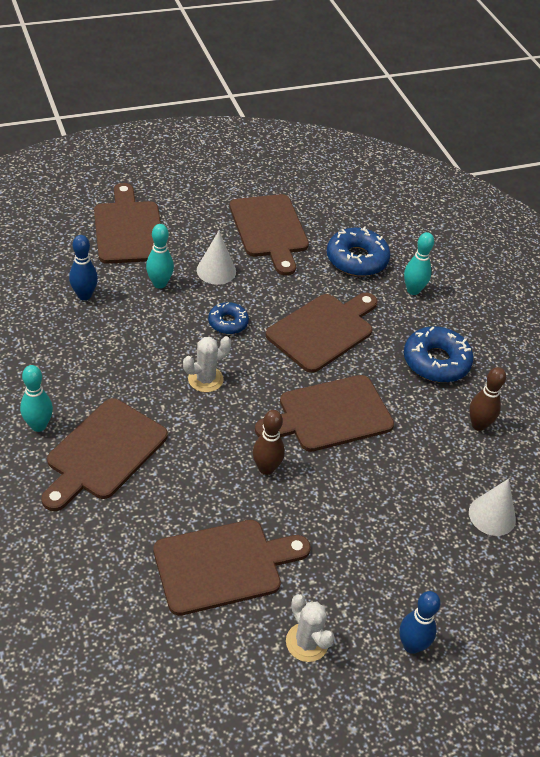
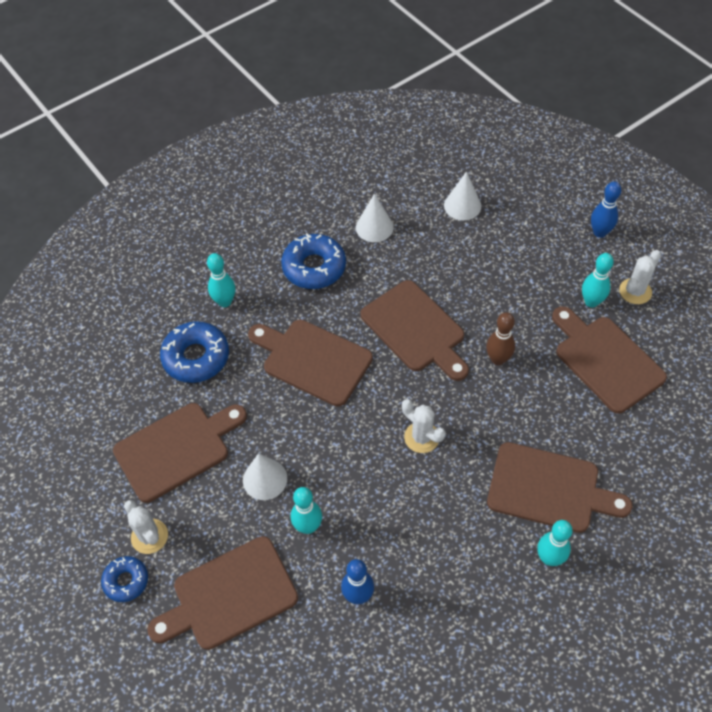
camera: 100 degrees left, 10 degrees up
blue donut [208,302,249,334] -> blue donut moved to [101,556,148,602]
brown bowling pin [469,367,506,431] -> white cone [356,193,394,242]
none -> white cactus [124,500,168,554]
none -> turquoise bowling pin [582,253,614,308]

